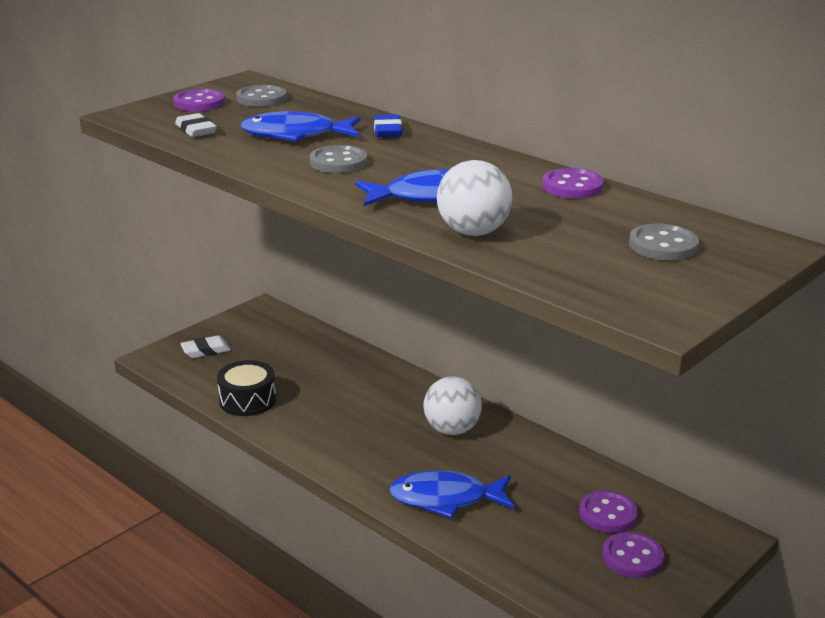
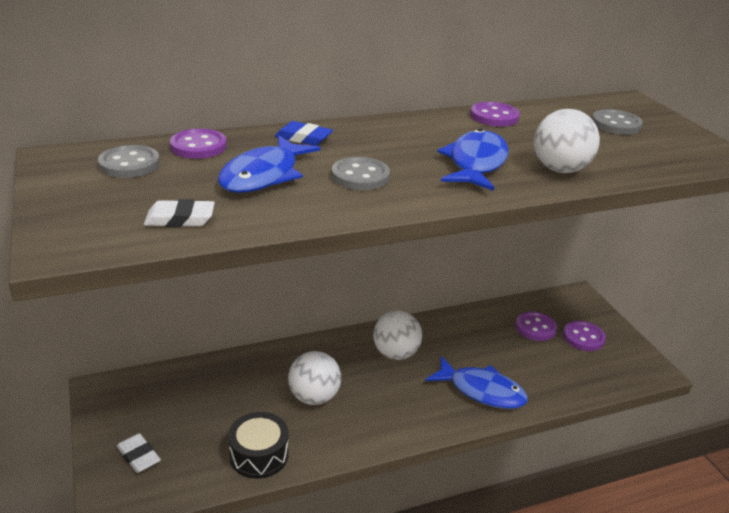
camera: 65 degrees left, 5 degrees up
purple button [173,89,225,111] -> purple button moved to [170,128,227,159]
white eraser [180,335,231,358] -> white eraser turned 45 degrees counterclockwise [116,433,161,473]
blue fish [389,470,514,519] -> blue fish turned 90 degrees counterclockwise [425,356,528,409]
none -> white ball [288,351,341,405]

